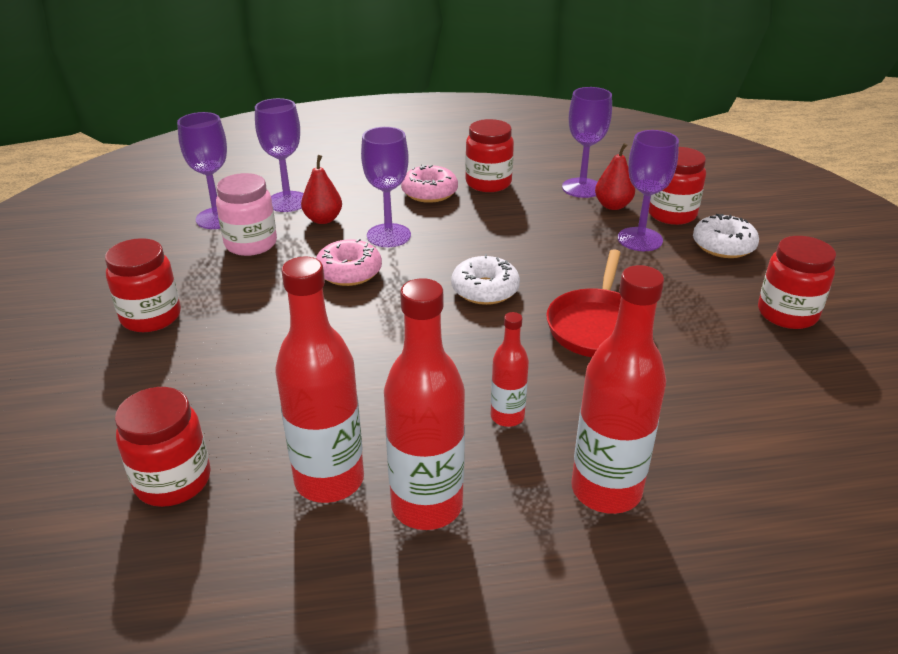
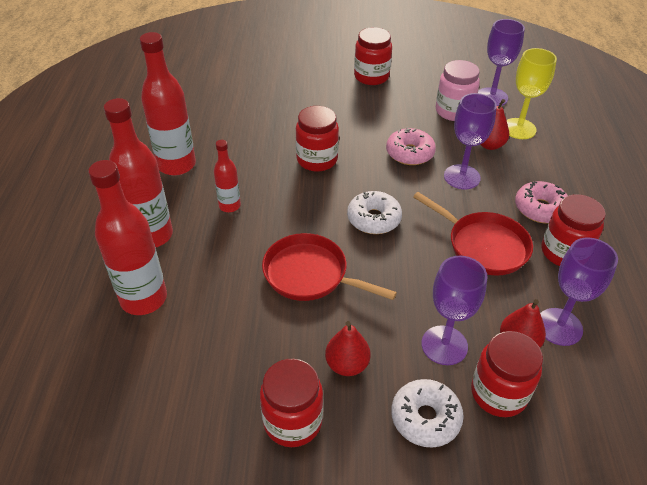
camera: 100 degrees right, 10 degrees up
red jar [115,387,211,507] -> red jar moved to [296,106,339,172]
purple goblet [255,98,304,212] -> yellow goblet [507,48,557,139]
red bottle [275,257,364,503] -> red bottle moved to [88,160,167,315]
none -> red pear [325,321,371,376]
none -> red pan [413,192,533,275]

